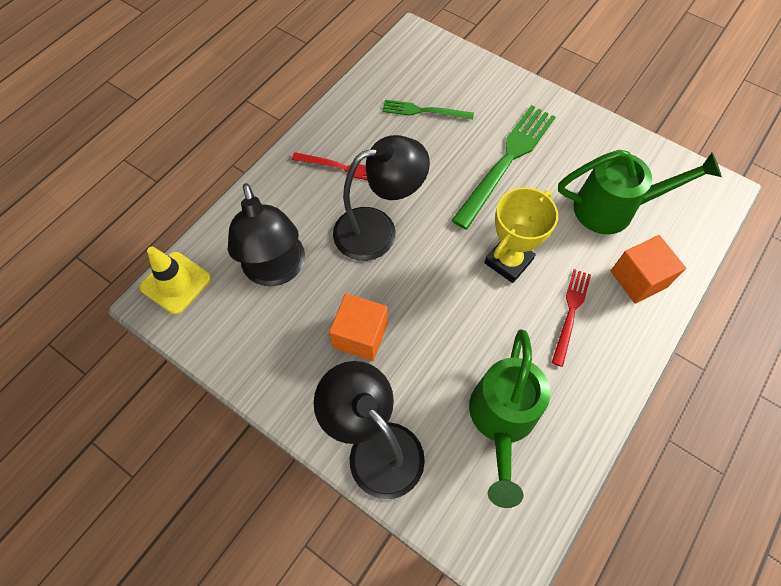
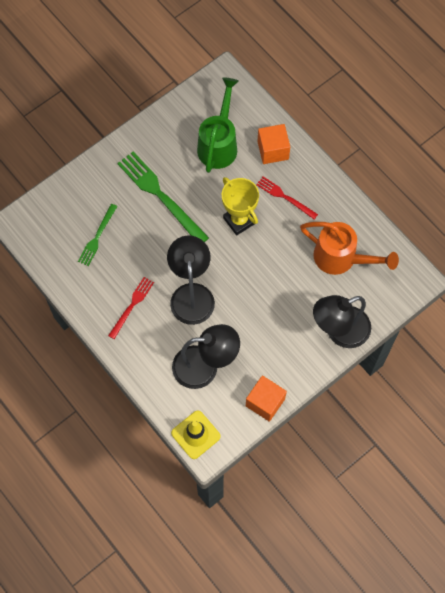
camera: 75 degrees left, 5 degrees up
orange cube [329,293,388,361] -> orange cube moved to [246,376,287,422]
green watering can [469,329,550,508] -> orange watering can [300,222,399,275]

